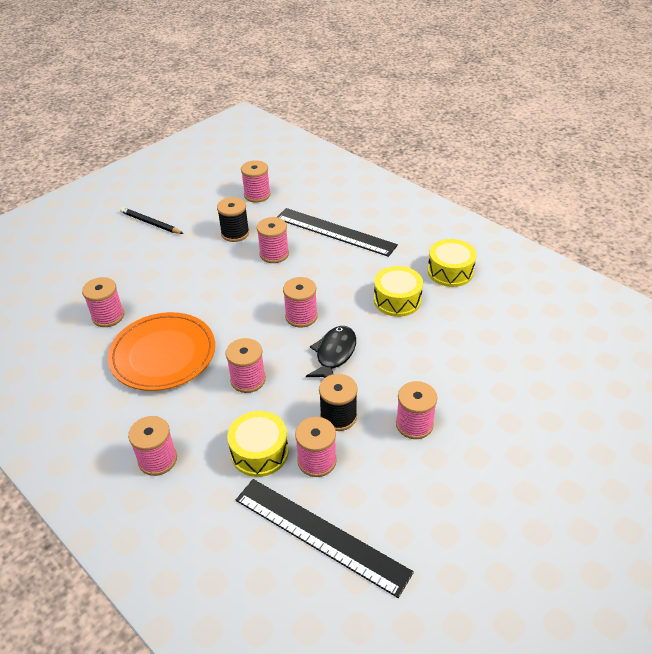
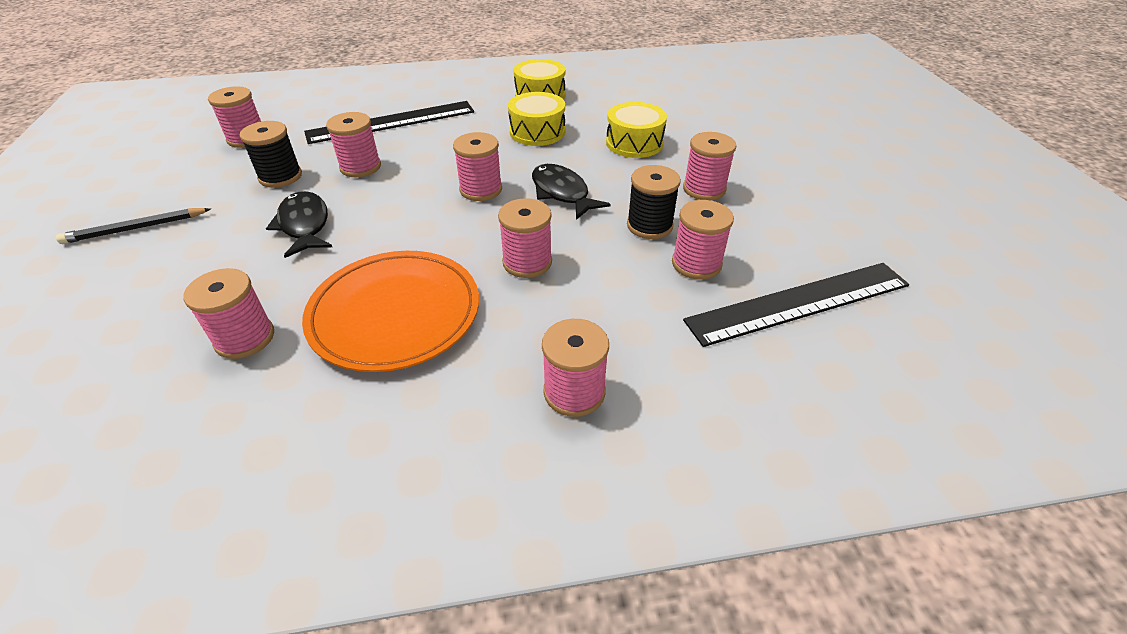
camera: 55 degrees left, 0 degrees up
yellow drum [227,411,289,477] -> yellow drum moved to [606,102,667,158]
none -> black fish [266,191,332,258]

